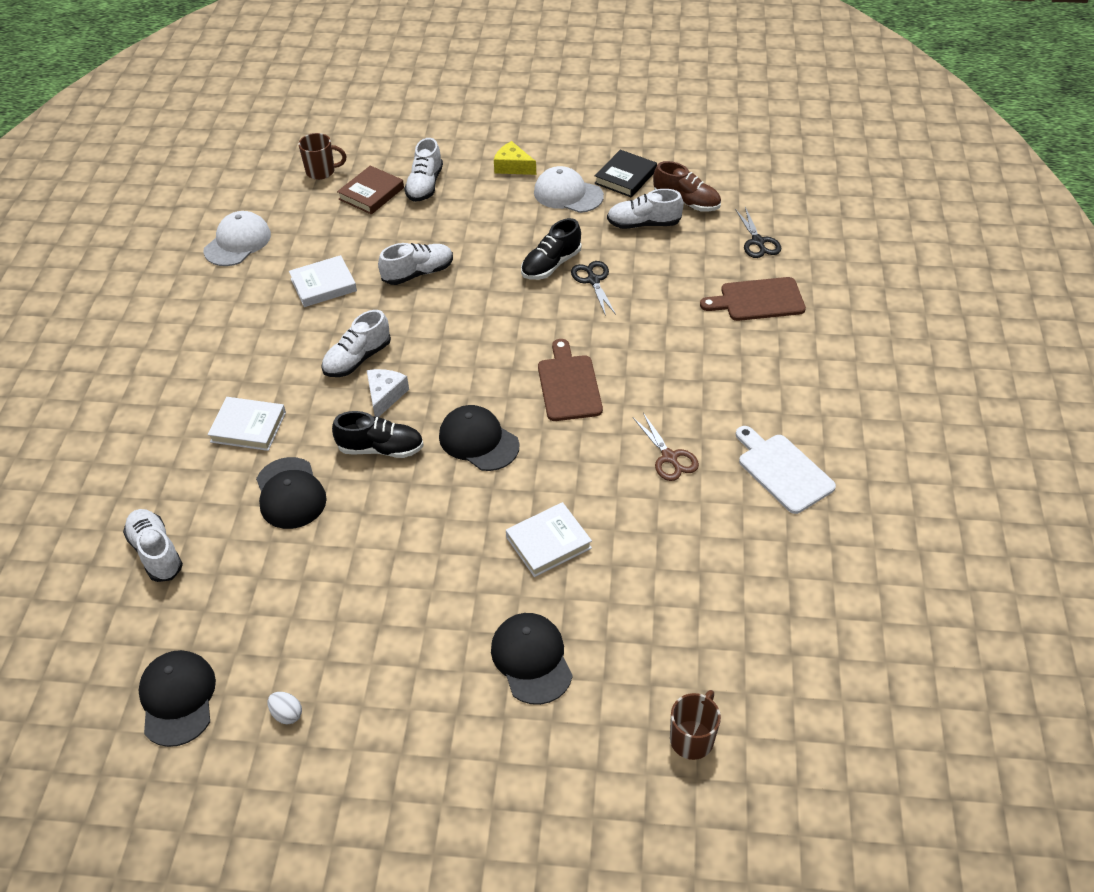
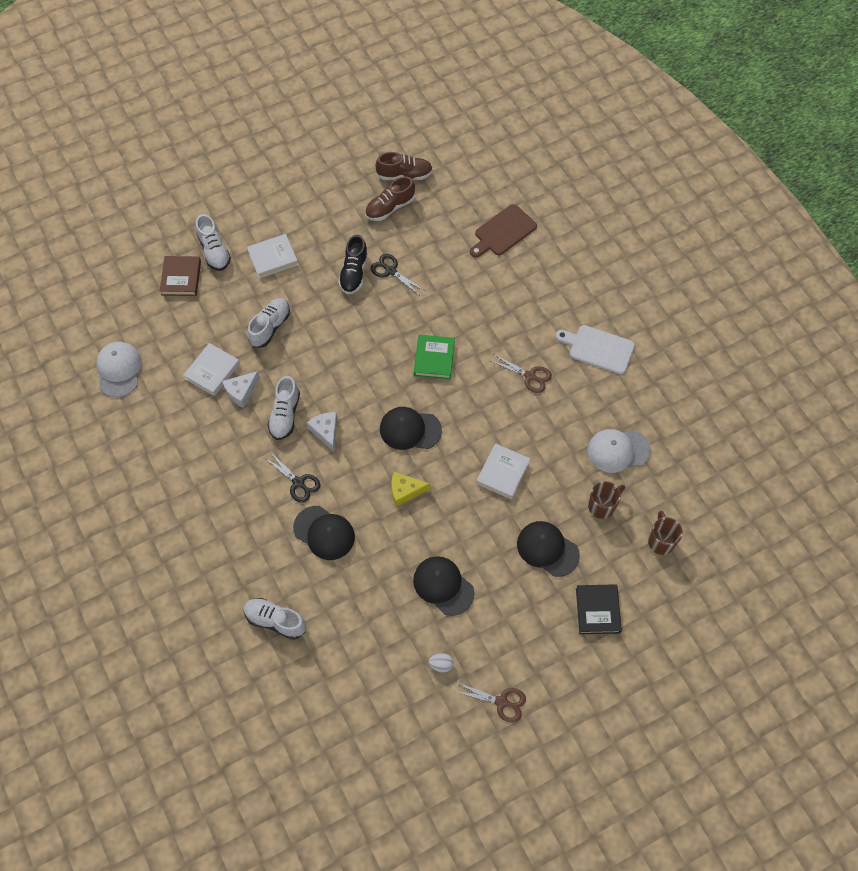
camera: 35 degrees left, 15 degrees up
black cap [138,650,216,747] -> black cap moved to [413,556,474,616]
white book [207,397,286,451] -> white book moved to [247,234,298,278]
brown mug [298,133,347,180] -> brown mug moved to [588,481,625,519]
black shoe [332,411,424,458] -> none
yellow cheese [494,141,536,175] -> yellow cheese moved to [391,472,430,507]
white cap [534,166,604,213] -> white cap moved to [588,429,651,473]
brown cutting board [538,339,603,421] -> green book [414,335,455,379]
black book [594,150,657,197] -> black book moved to [576,584,622,634]
white shoe [607,189,684,229] -> brown shoe [365,176,415,221]
black scissors [735,207,781,258] -> black scissors moved to [265,453,320,503]
none -> white cheese [222,371,260,408]
none -> brown scissors [453,682,526,723]

